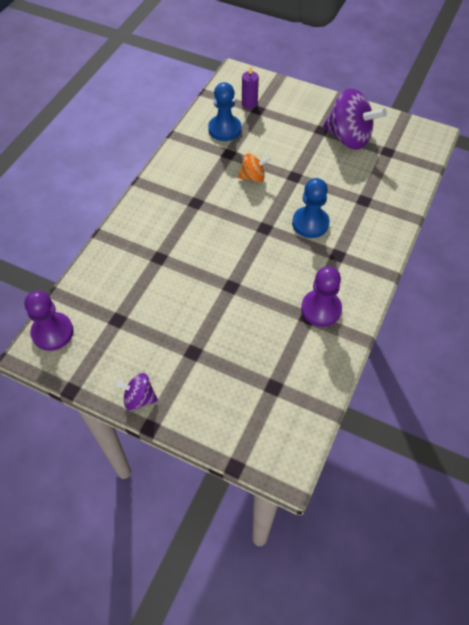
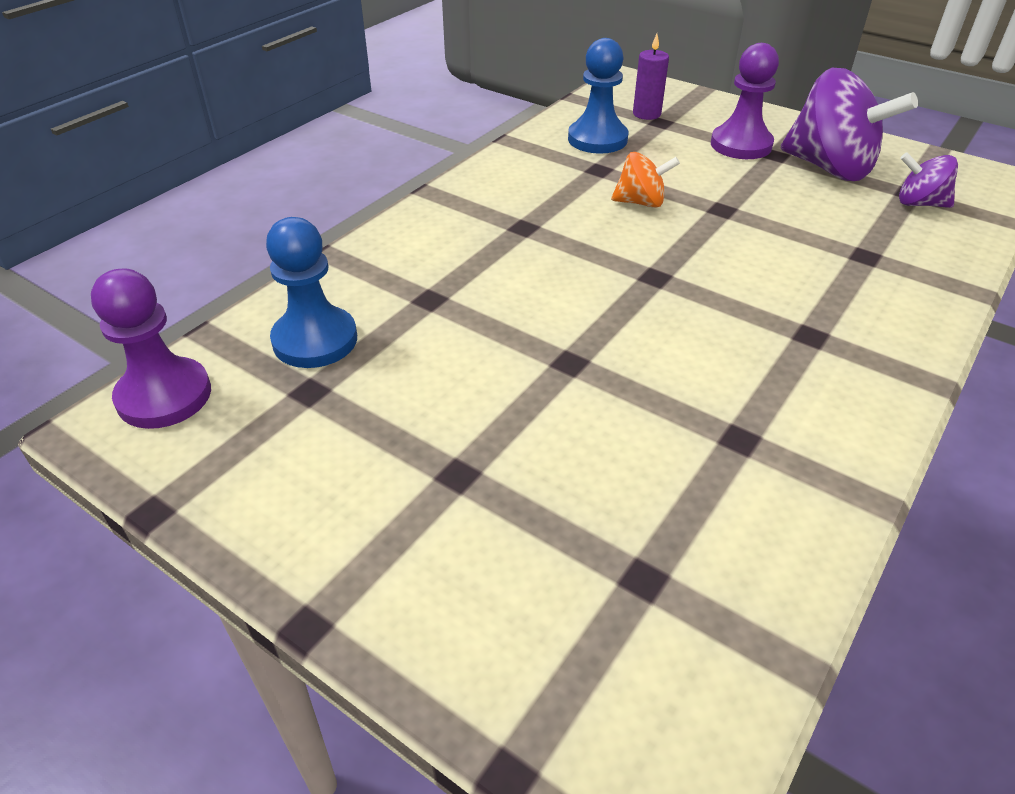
camera: 10 degrees right, 15 degrees down
purple spinning top [115,373,158,410] -> purple spinning top moved to [899,152,958,208]
blue pawn [292,178,330,238] -> blue pawn moved to [266,217,357,368]
purple pawn [301,266,342,327] -> purple pawn moved to [711,43,779,159]

